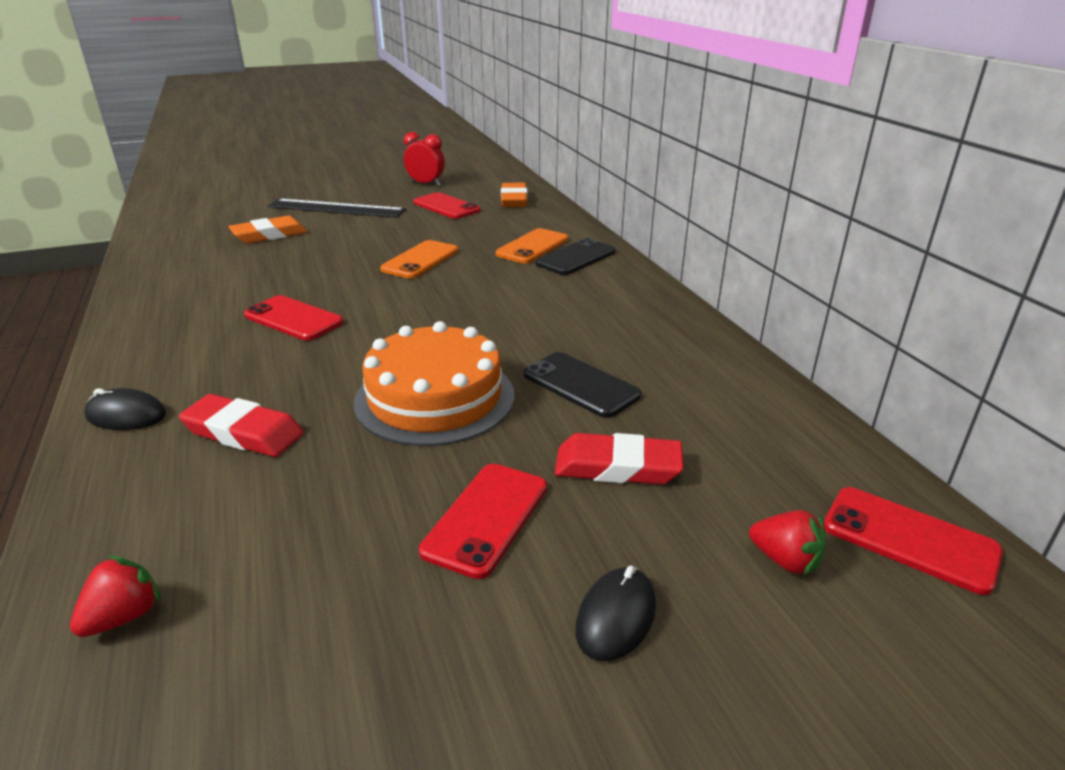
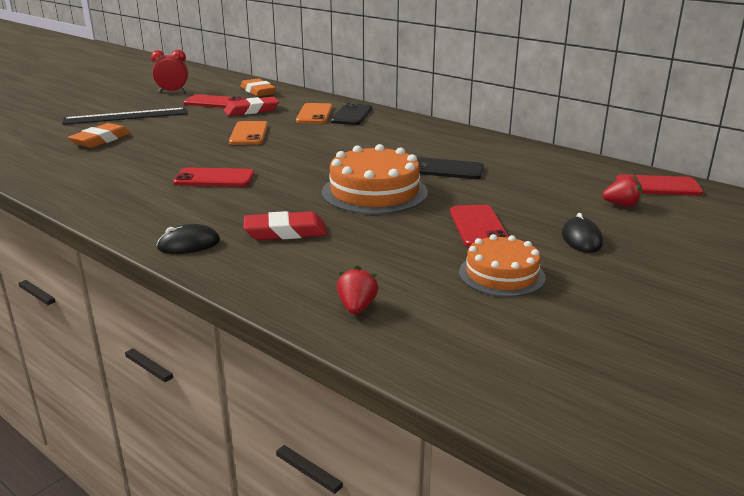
camera: 30 degrees left, 5 degrees down
red eraser [555,433,684,485] -> red eraser moved to [224,97,279,116]
none -> orange cake [459,234,546,297]

